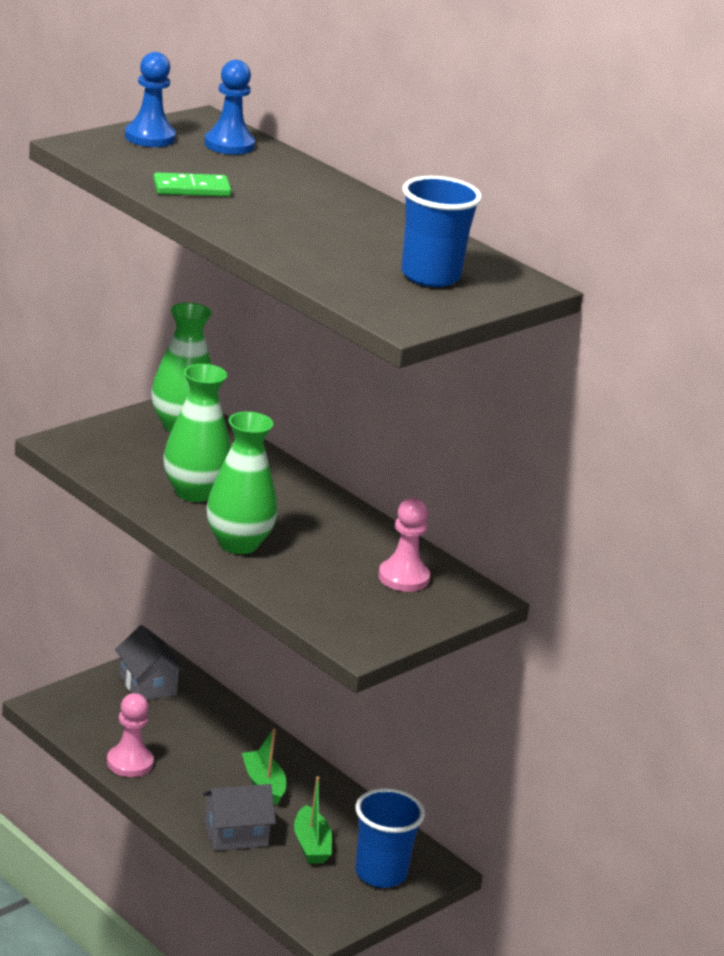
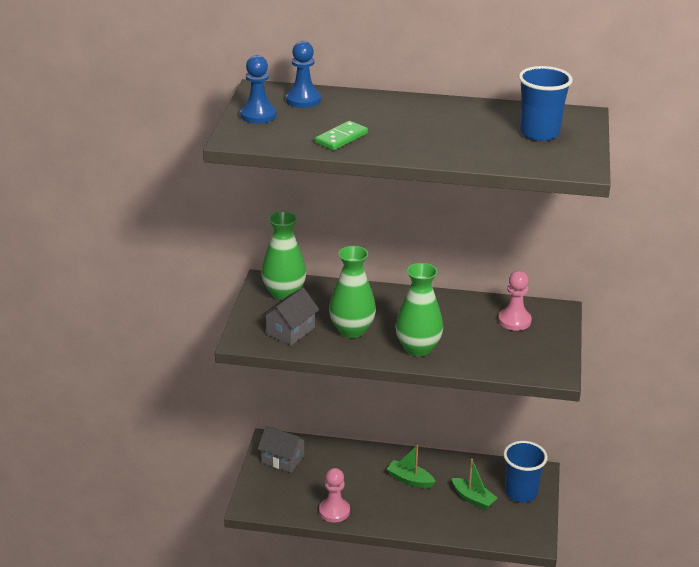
camera: 35 degrees left, 5 degrees up
grey house [203,784,276,851] -> grey house moved to [261,288,319,345]

